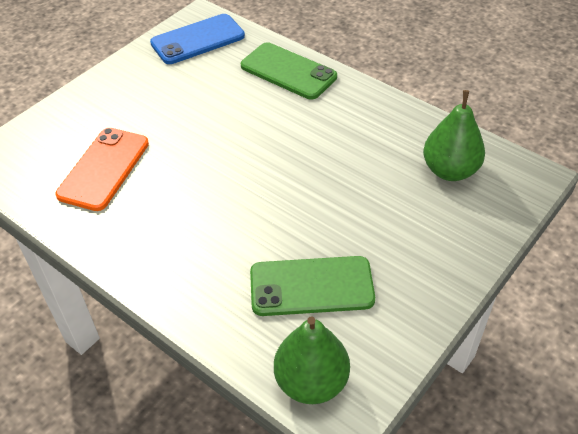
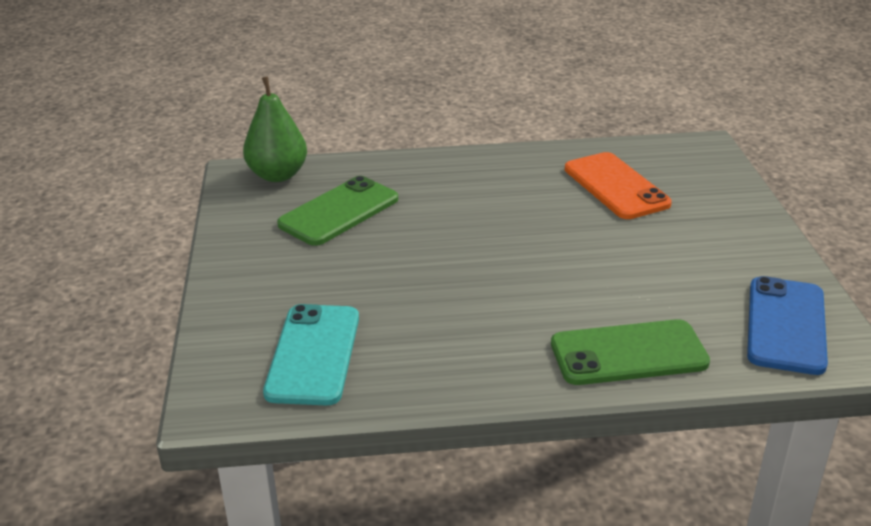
camera: 135 degrees right, 15 degrees down
green pear [423,90,485,181] -> turquoise phone [263,304,359,405]

